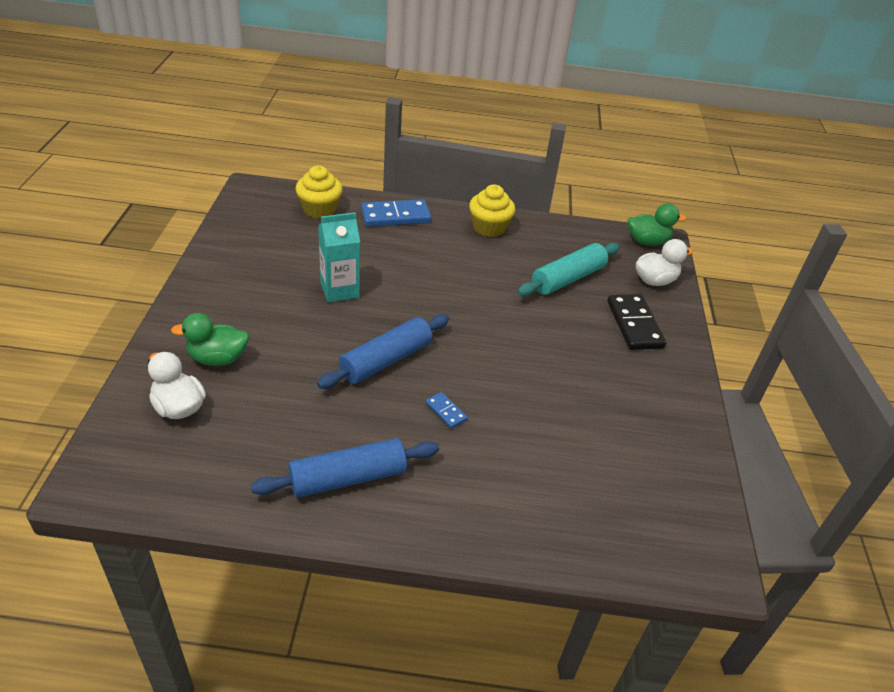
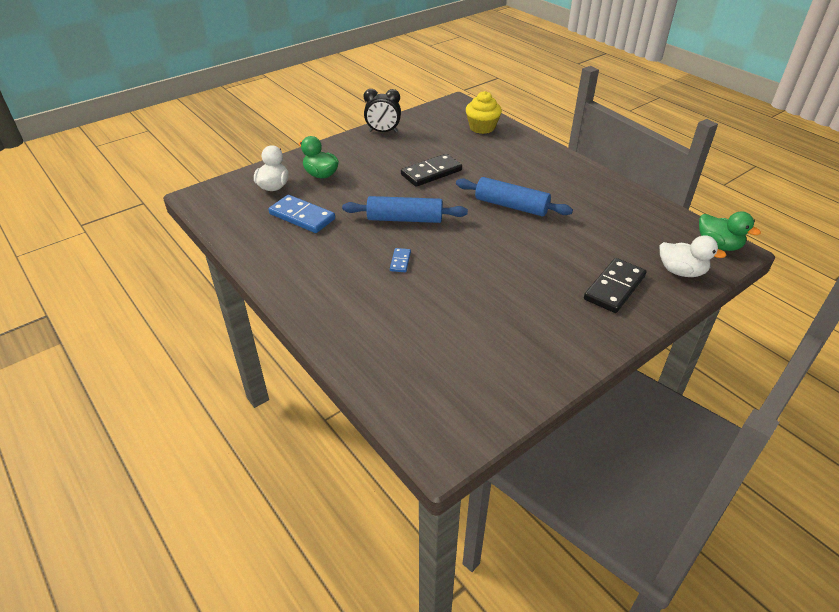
camera: 50 degrees right, 0 degrees up
blue rolling pin [251,438,439,498] -> blue rolling pin moved to [456,177,573,217]
turquoise carton [318,212,360,303] -> black domino [401,154,462,187]
blue domino [361,199,431,227] -> blue domino moved to [268,195,335,233]
yellow cupcake [469,184,515,237] -> none
turquoise rolling pin [517,243,620,296] -> none
none -> black clock [364,89,401,132]

